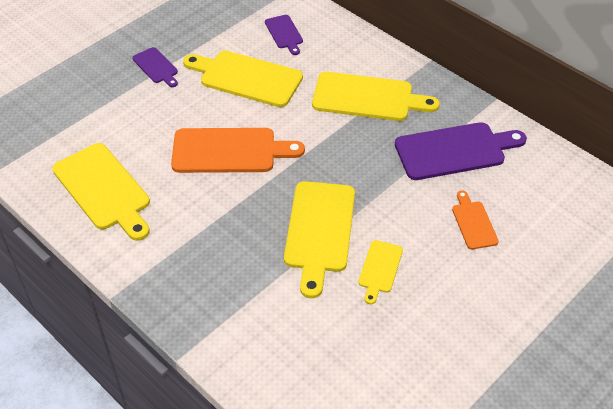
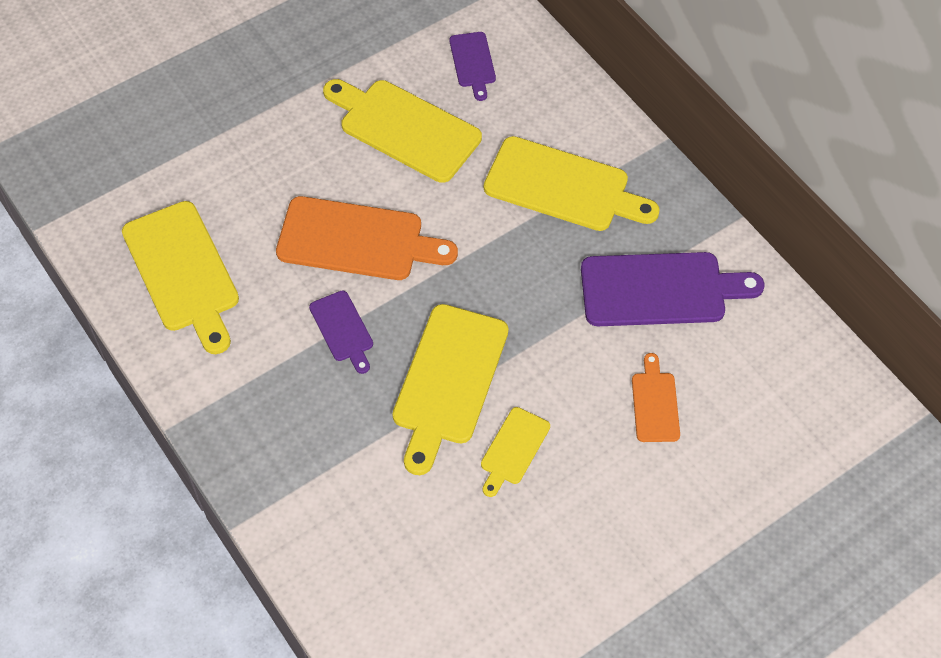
camera: 10 degrees right, 10 degrees up
purple cutting board [132,47,178,87] -> purple cutting board moved to [309,291,373,374]

